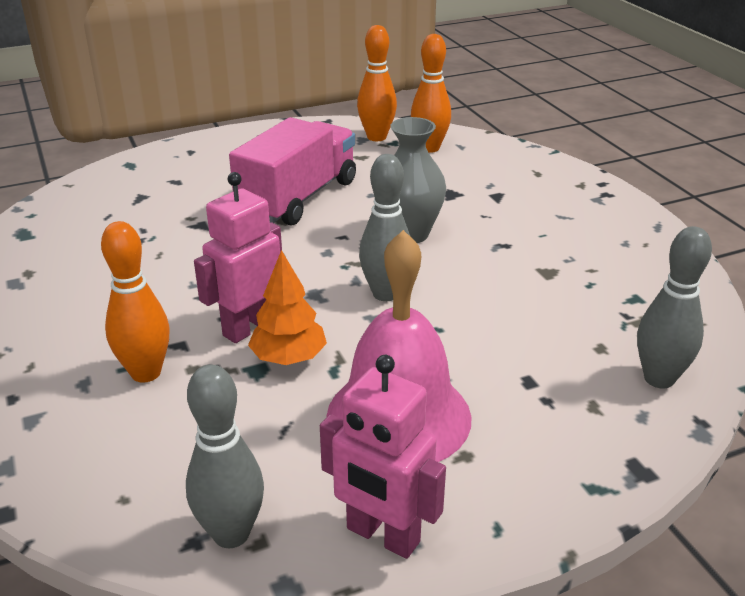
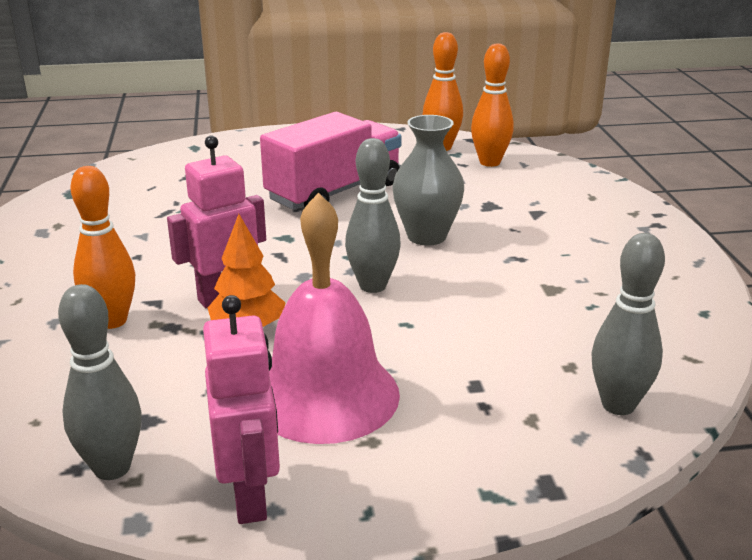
camera: 15 degrees right, 5 degrees down
pink robot [320,355,446,559] -> pink robot turned 150 degrees counterclockwise [203,295,280,524]

